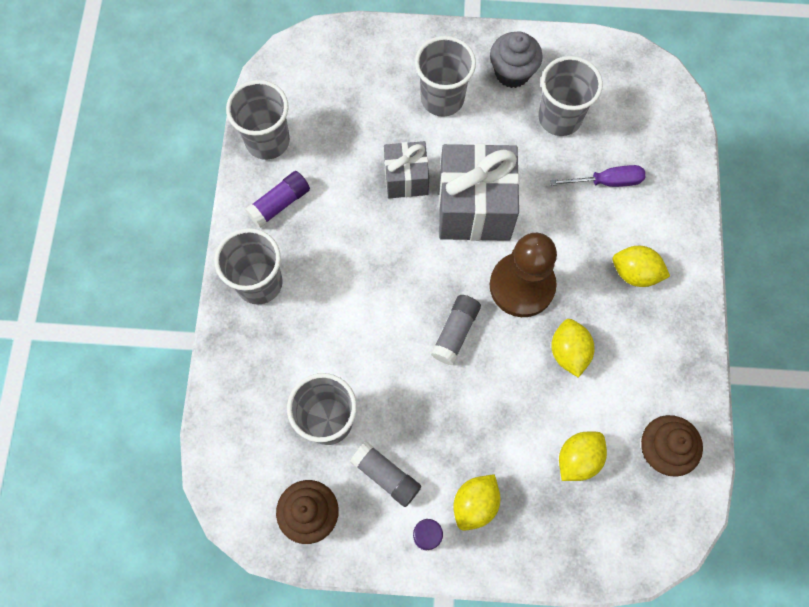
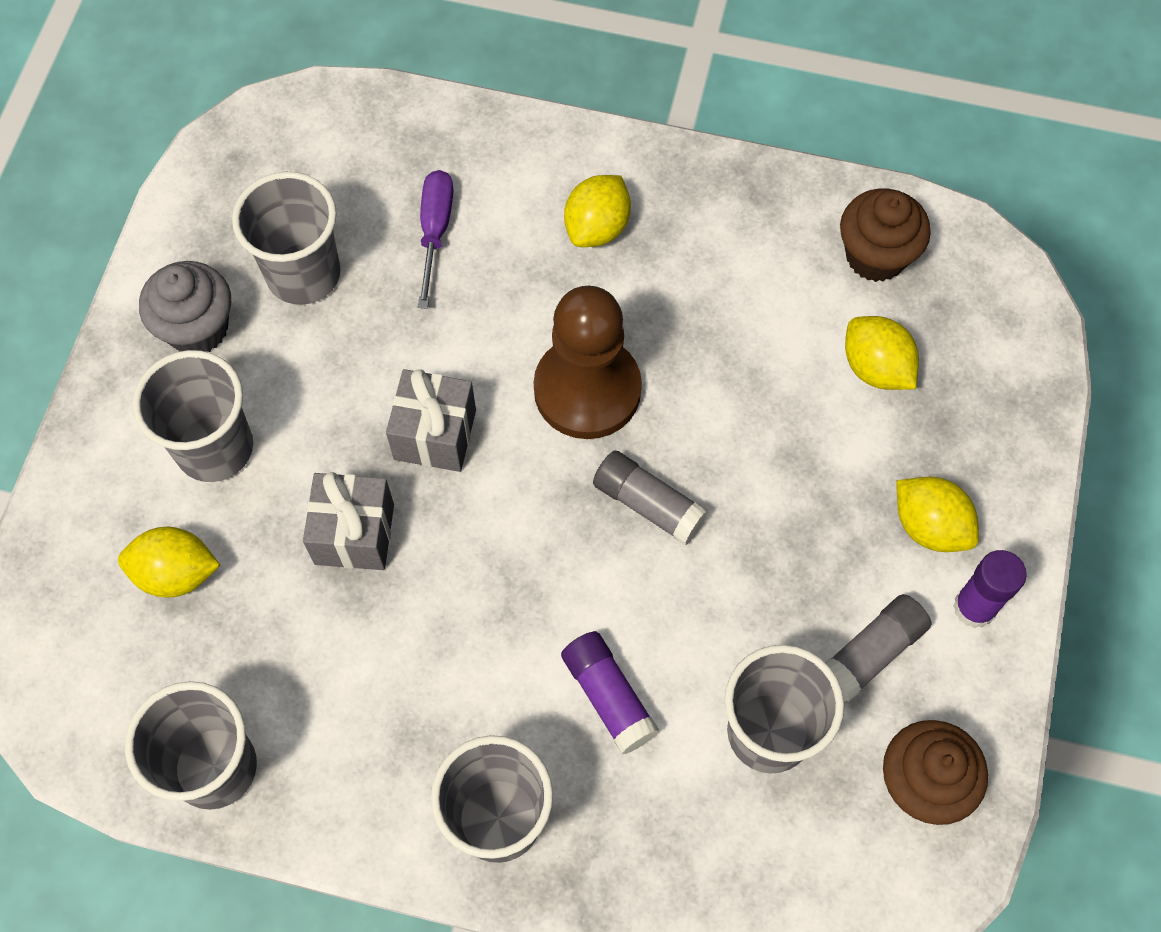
camera: 80 degrees left, 5 degrees down
purple glue stick [245,171,310,228] -> purple glue stick moved to [561,631,659,755]
grey gift [439,144,520,241] -> grey gift [386,369,476,472], size x0.58
yellow lemon [551,319,595,378] -> yellow lemon moved to [118,527,220,597]

